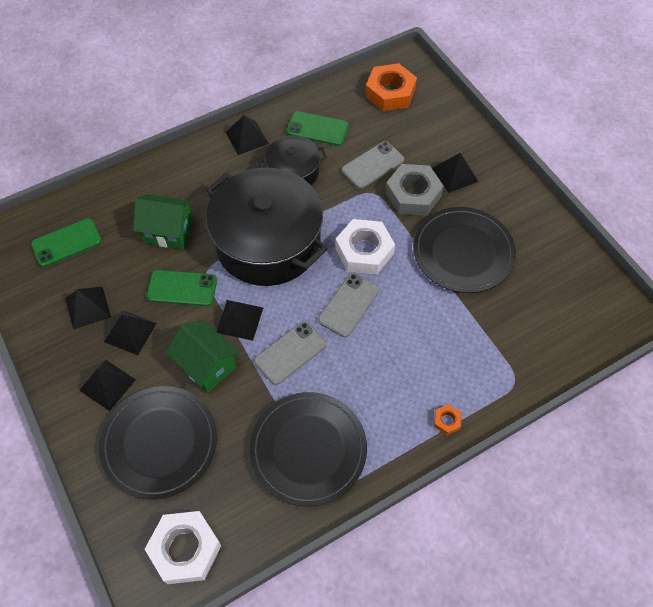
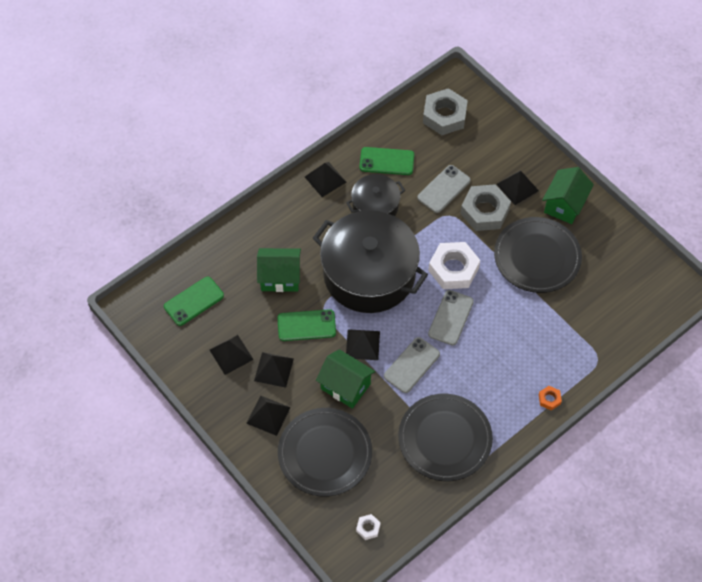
camera: 10 degrees left, 0 degrees up
white nut [145,511,222,584] -> white nut [356,514,381,540], size x0.45
orange nut [365,63,417,111] -> grey nut [423,88,468,135]
none -> green house [542,167,594,224]

